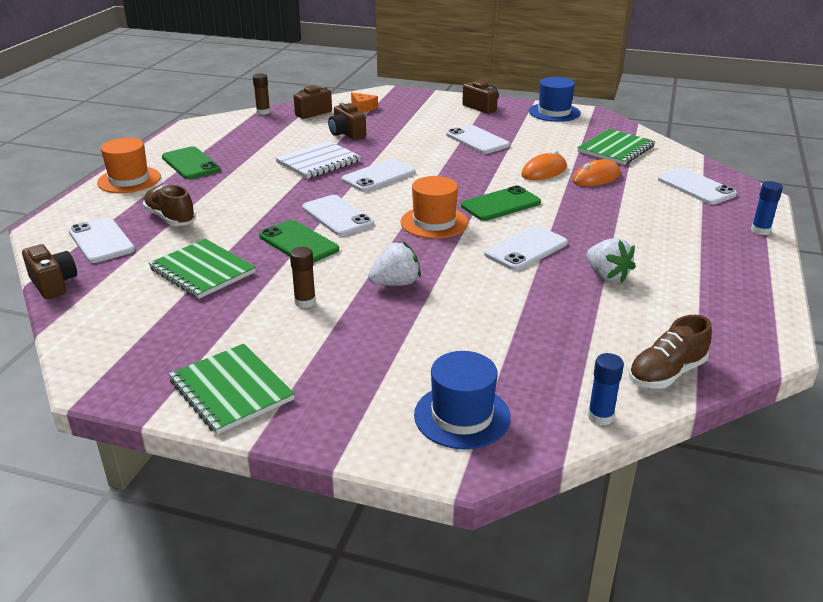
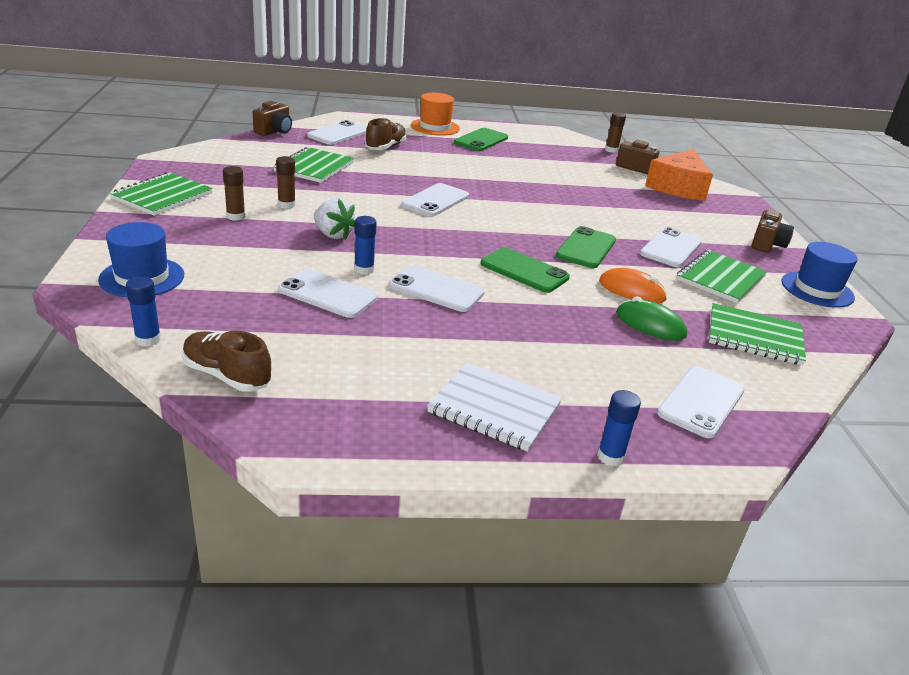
camera: 65 degrees right, 0 degrees up
green phone [259,220,339,263] -> green phone moved to [556,226,616,268]
white notebook [276,141,361,179] -> white notebook moved to [427,363,562,452]
brown camera [328,103,366,140] -> none
white phone [342,159,416,192] -> white phone moved to [278,269,378,318]
orange cheese [351,92,378,113] -> orange cheese [645,149,713,201], size x2.18
orange hat [401,176,468,239] -> none
orange mouse [572,159,621,186] -> green mouse [616,296,687,341]
white strawberry [587,238,636,283] -> none
none -> brown glue stick [223,166,245,221]
none -> blue glue stick [354,216,377,275]
none -> green notebook [676,250,767,303]

